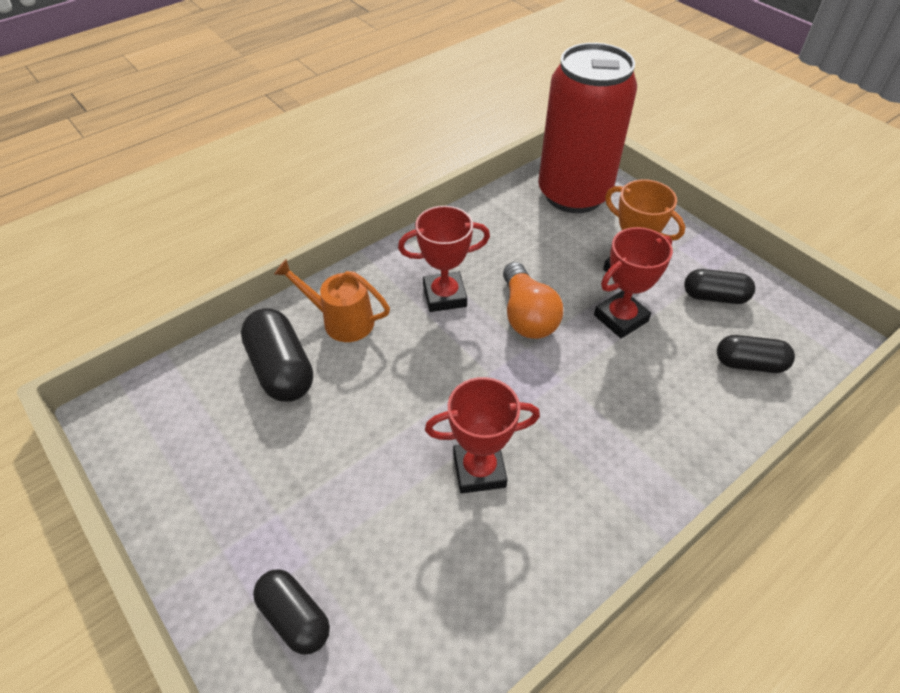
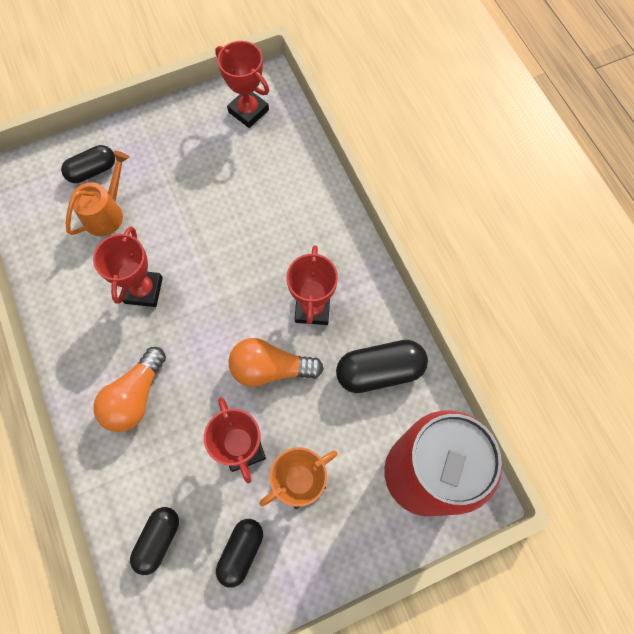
camera: 105 degrees right, 20 degrees up
black capsule [241,308,313,402] -> black capsule moved to [336,340,428,393]
orange watering can [274,259,390,342] -> orange watering can moved to [66,151,129,236]
none -> orange light bulb [93,347,166,432]
none -> red trophy [215,41,269,128]

